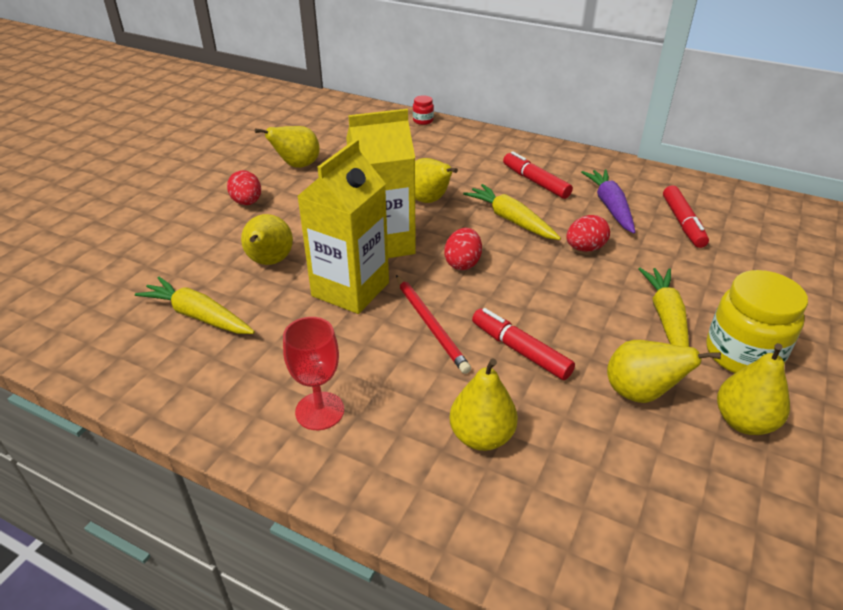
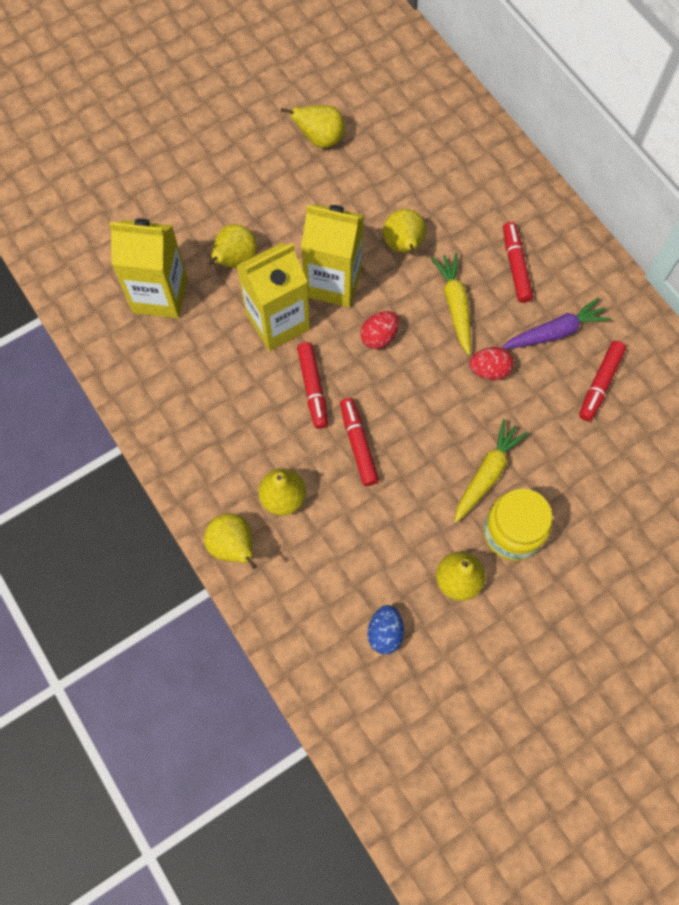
camera: 30 degrees right, 30 degrees up
yellow carrot [135,277,255,334] -> yellow carton [109,219,187,318]
red egg [227,170,261,205] -> none
red goblet [283,317,344,430] -> none
red pencil [396,275,471,374] -> red marker [297,342,328,429]
red jar [413,96,434,125] -> none
purple carrot [581,169,635,233] -> purple carrot turned 45 degrees clockwise [502,297,611,349]
yellow pear [607,340,721,403] -> yellow pear moved to [204,513,257,569]
none -> blue egg [368,605,404,654]

